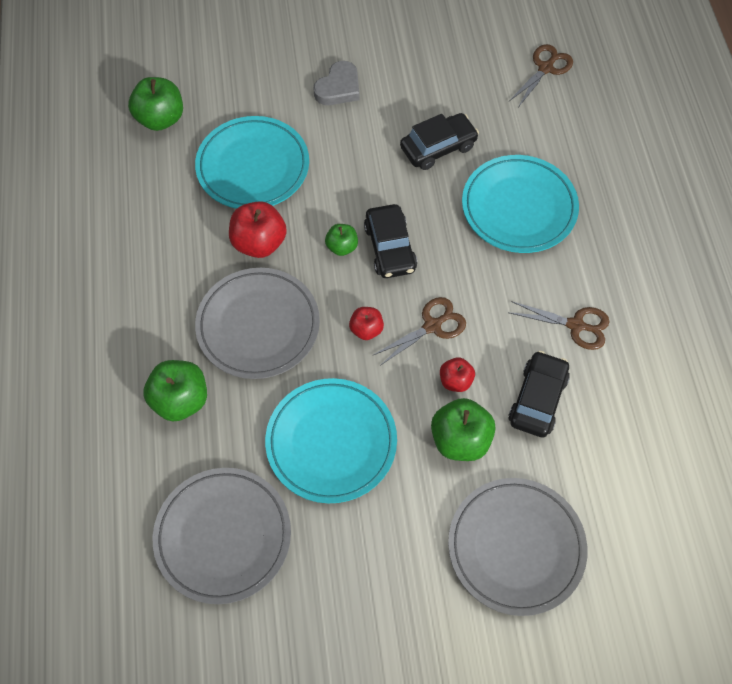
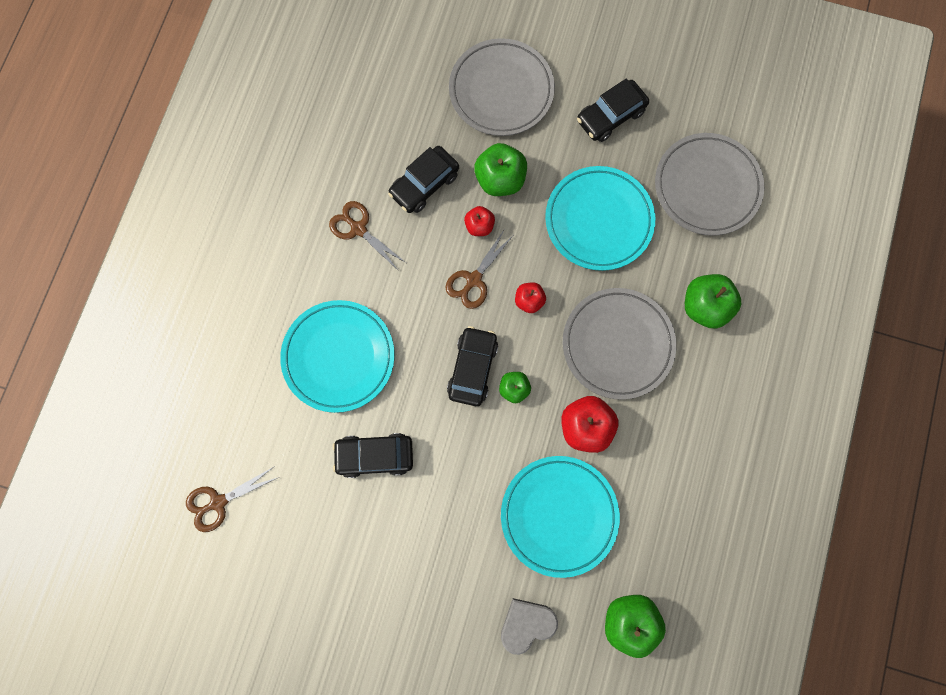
camera: 155 degrees left, 15 degrees up
grey heart [314,61,359,105] -> grey heart moved to [501,598,558,655]
brown scissors [374,297,466,366] -> brown scissors turned 45 degrees counterclockwise [445,230,513,309]
none -> black car [577,79,649,142]

